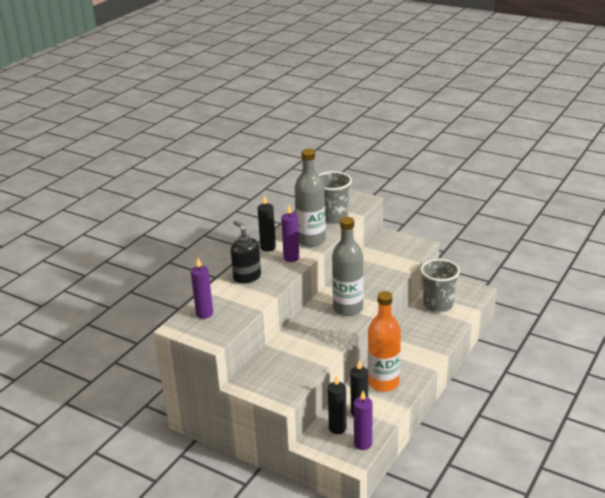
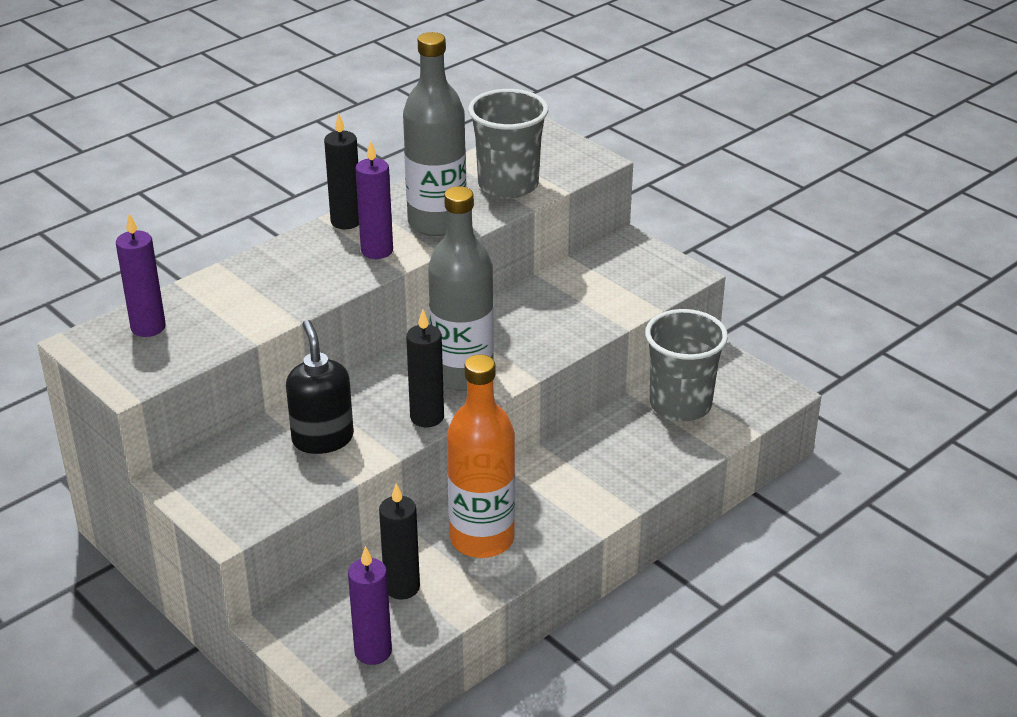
camera: 15 degrees right, 5 degrees up
black soap dispenser [231,220,261,284] -> black soap dispenser moved to [286,320,354,454]
black candle [328,375,347,434] -> black candle moved to [406,310,444,427]

